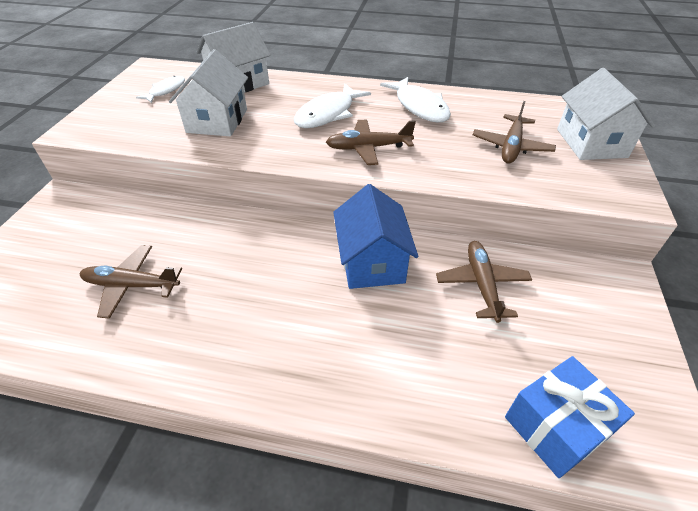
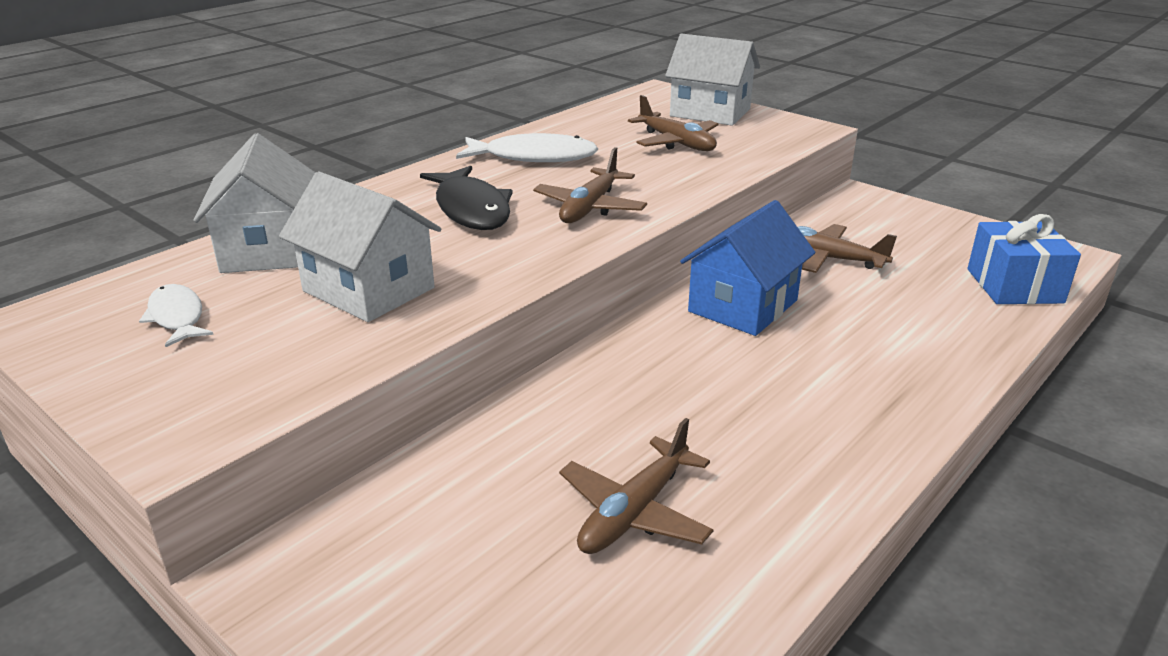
camera: 60 degrees left, 15 degrees down
white fish [294,83,371,128] -> black fish [420,166,513,230]
blue house [333,184,418,289] -> blue house turned 75 degrees counterclockwise [680,200,815,336]

